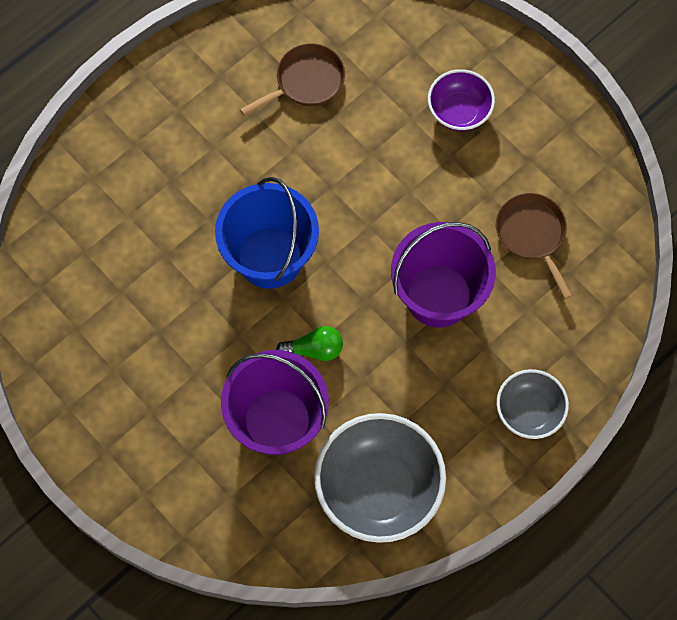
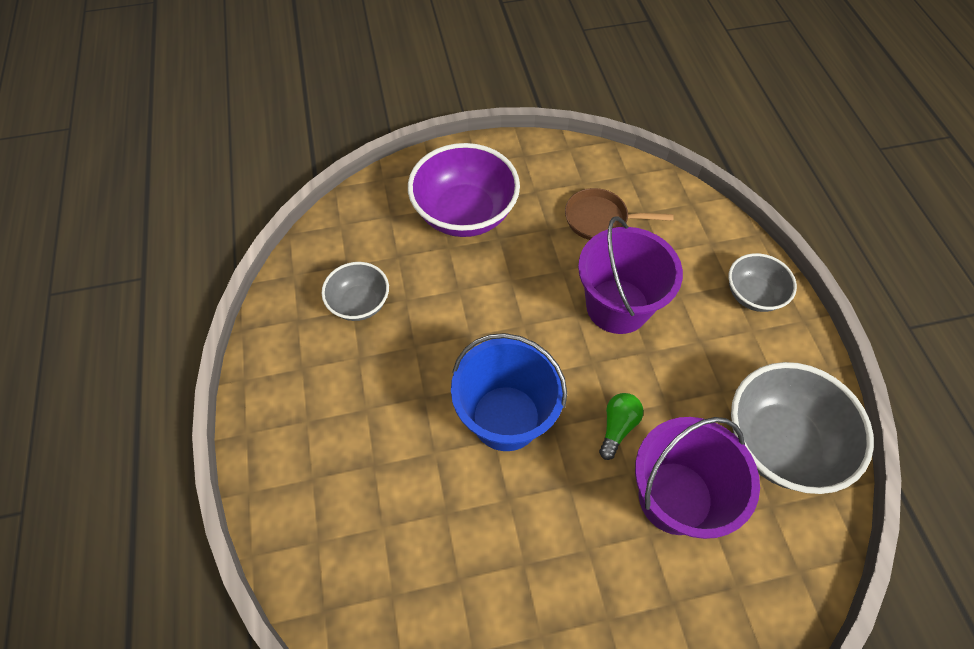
camera: 60 degrees left, 10 degrees down
brown pan [240,44,345,116] -> grey bowl [322,262,389,321]
purple bowl [428,69,495,131] -> purple bowl [408,143,520,237], size x1.77

